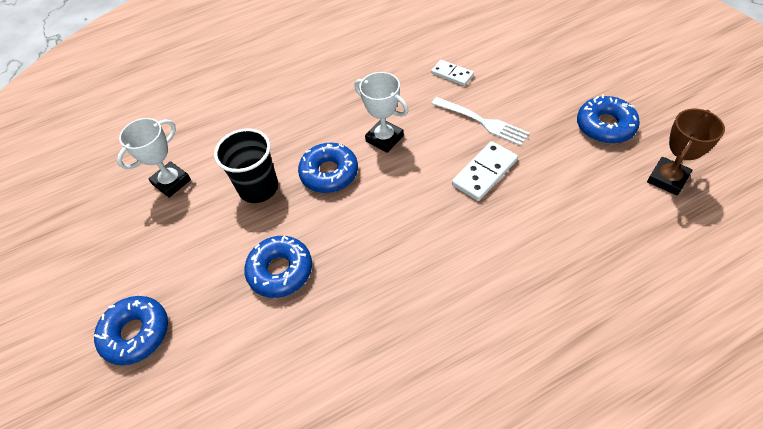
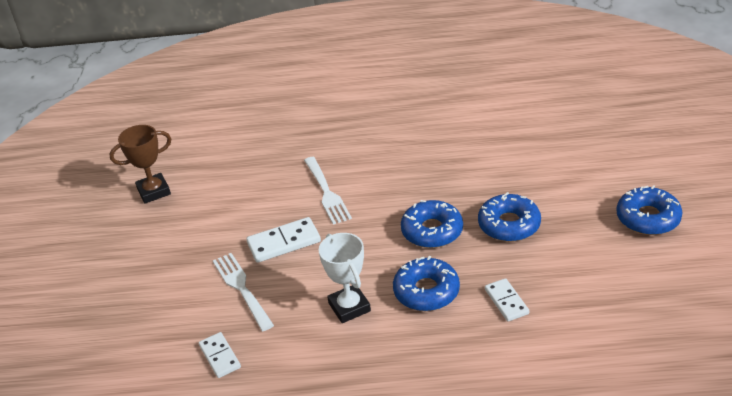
camera: 155 degrees left, 15 degrees down
white trophy [117,118,191,198] -> none
black cup [214,128,278,203] -> white domino [485,278,529,322]
blue donut [577,94,640,144] -> blue donut moved to [401,200,463,248]
none -> white fork [304,157,352,225]

